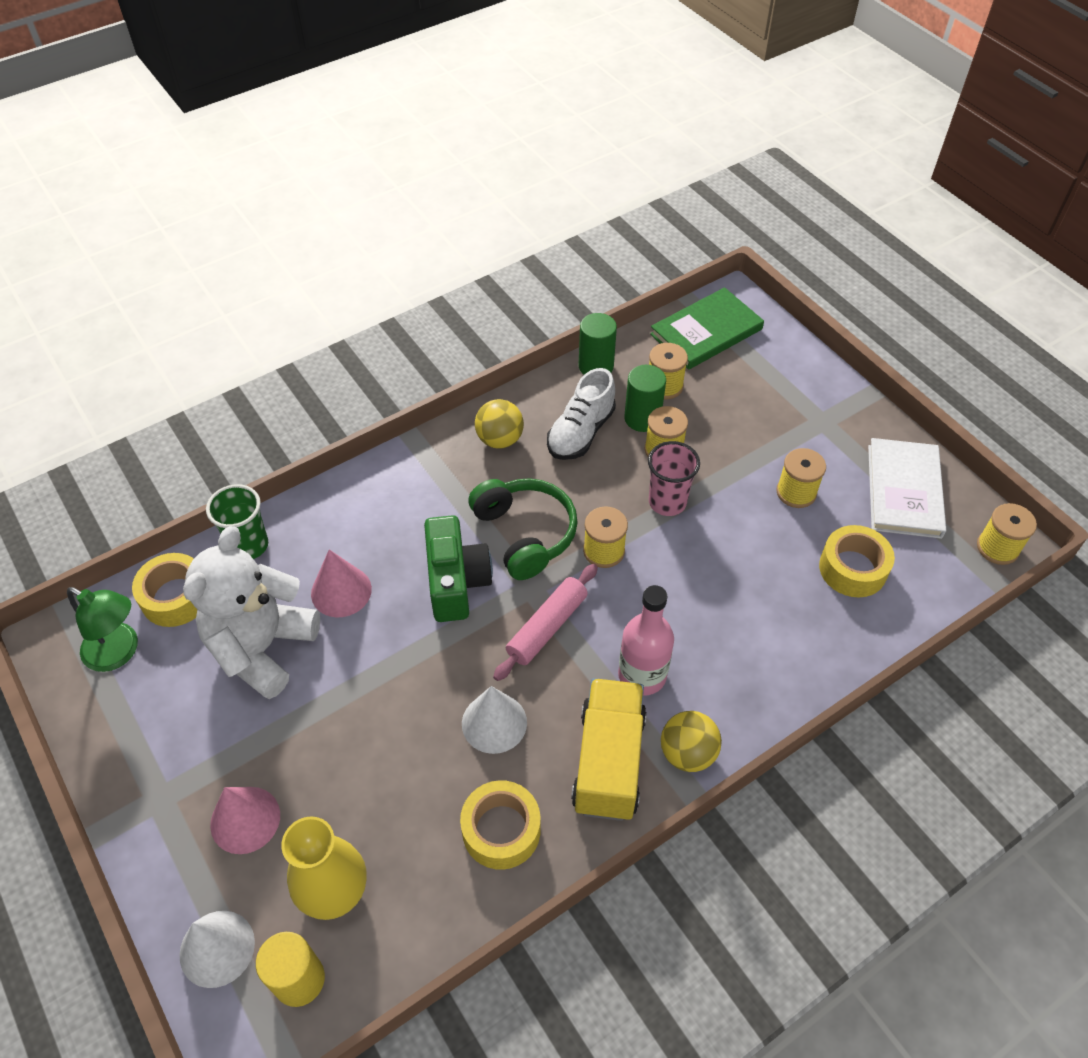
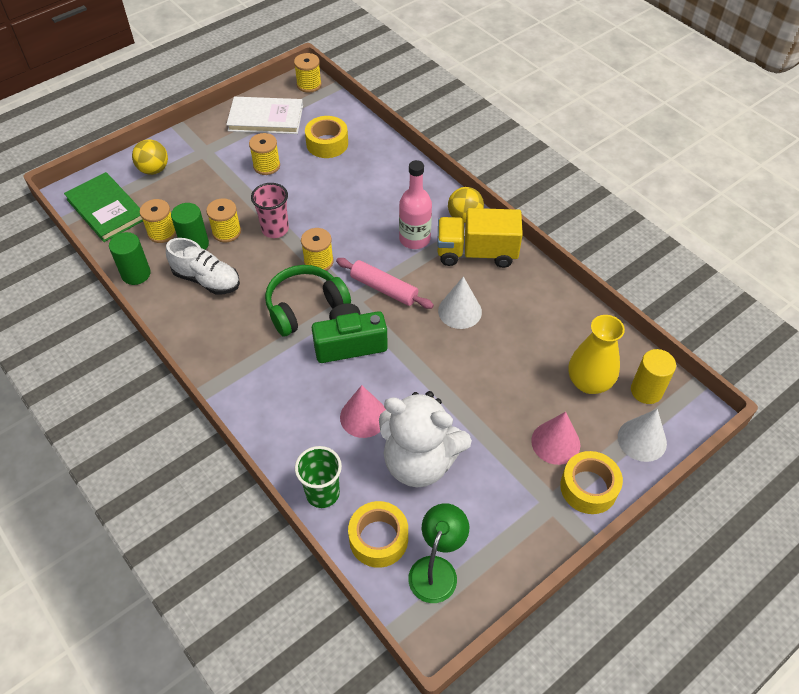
camera: 95 degrees left, 0 degrees up
yellow tape [460,780,541,870] -> yellow tape moved to [560,451,623,514]
yellow ball [475,399,524,449] -> yellow ball moved to [132,139,168,175]

